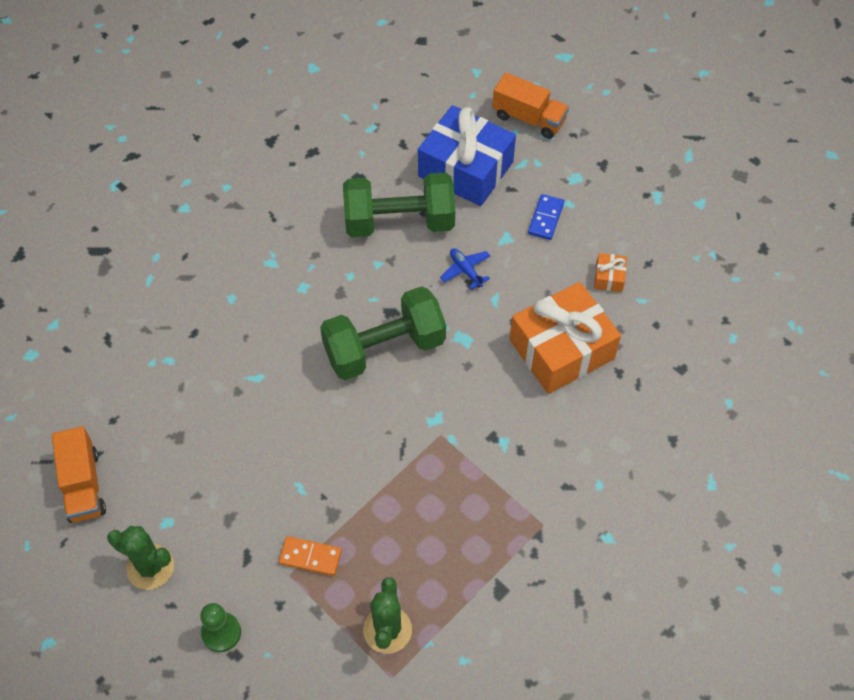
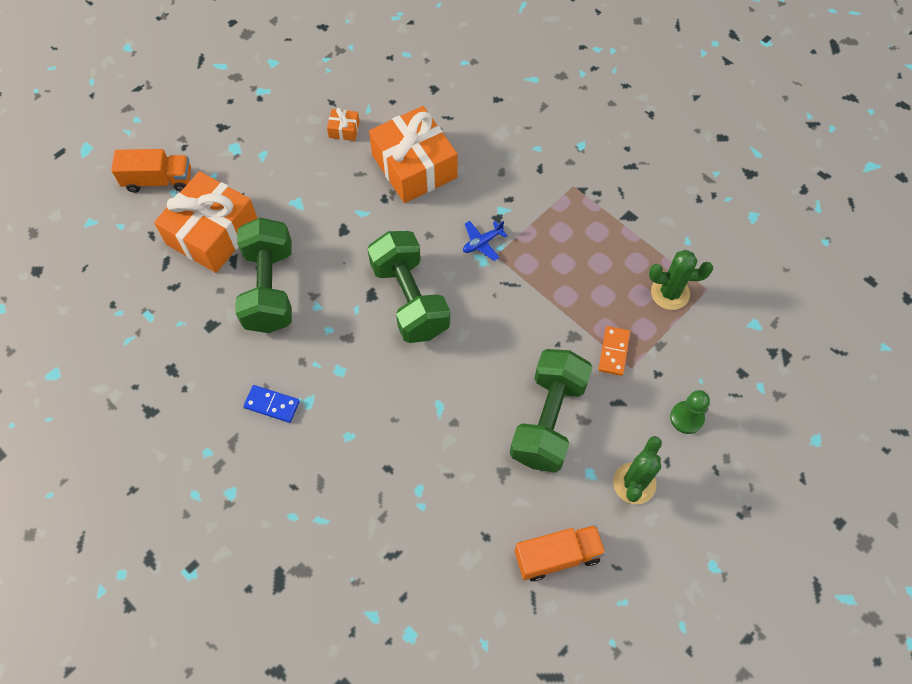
camera: 90 degrees left, 5 degrees up
blue gift [418,105,516,206] -> orange gift [154,171,258,273]
blue plane [440,248,490,290] -> blue plane moved to [463,221,508,261]
orange truck [492,73,569,139] -> orange truck turned 60 degrees clockwise [111,149,191,193]
blue domino [528,194,564,240] -> blue domino moved to [243,385,300,423]
none -> green dumbbell [510,349,593,473]

